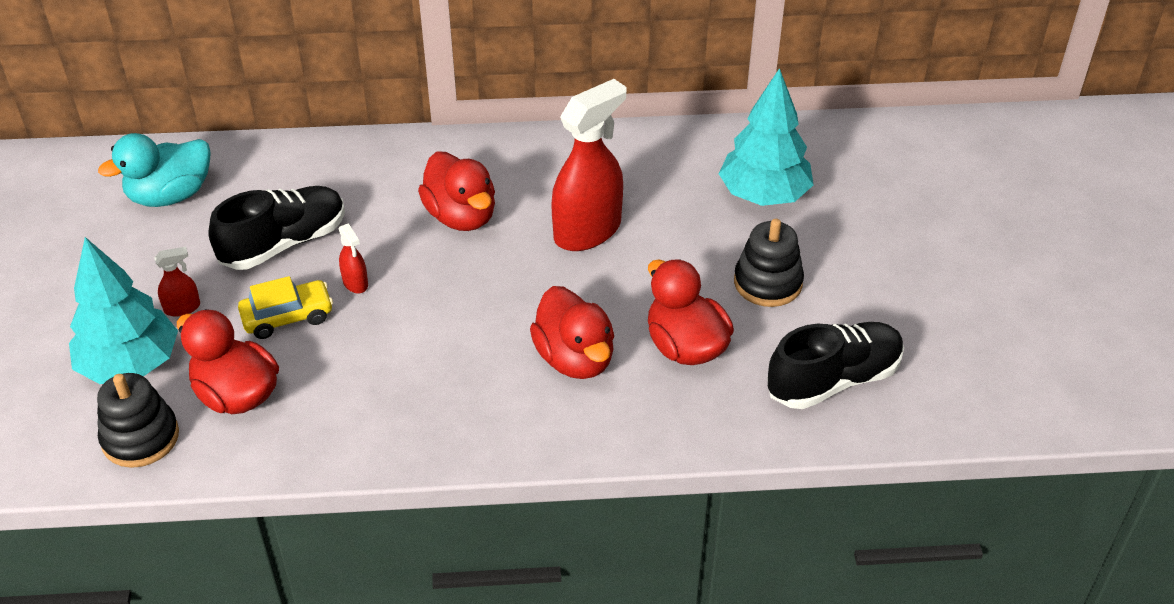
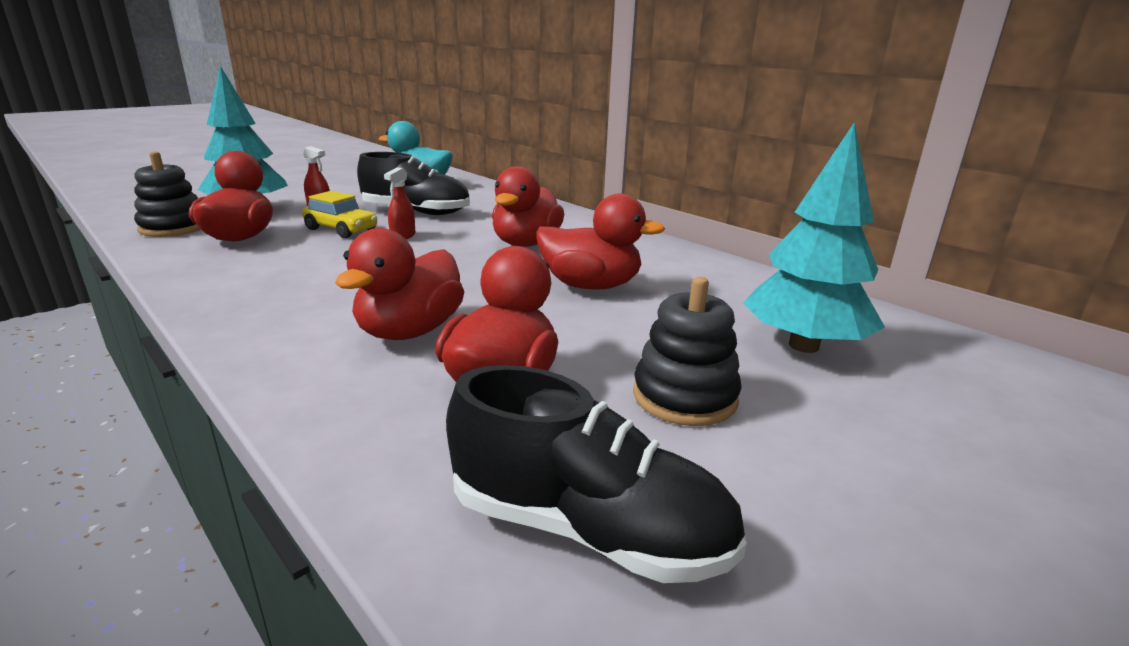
camera: 50 degrees right, 20 degrees down
red spray bottle [551,79,627,251] -> red duck [536,193,665,290]

